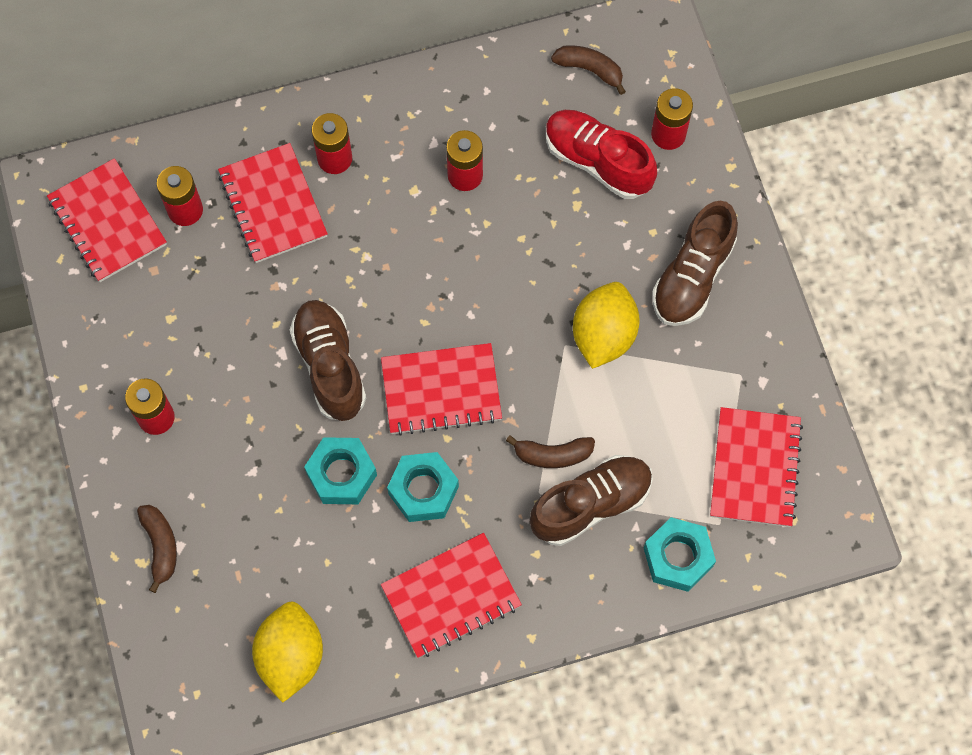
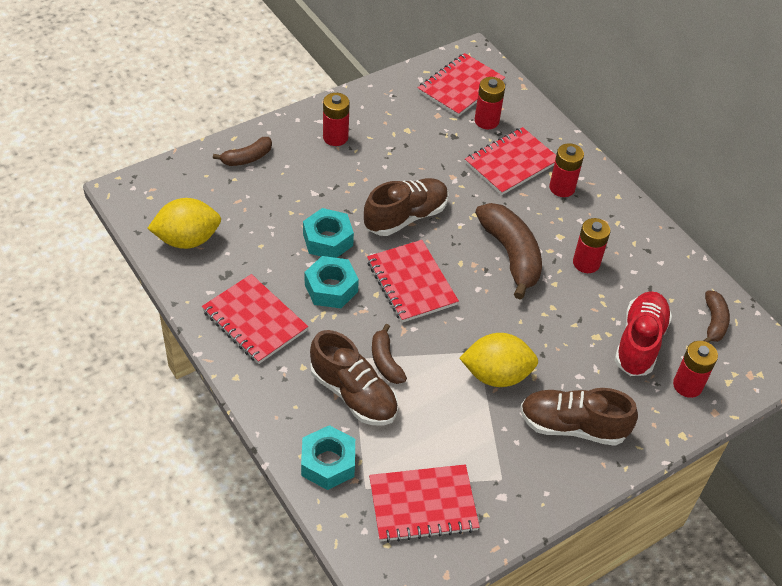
camera: 70 degrees right, 20 degrees down
none -> brown banana [475,203,542,300]

